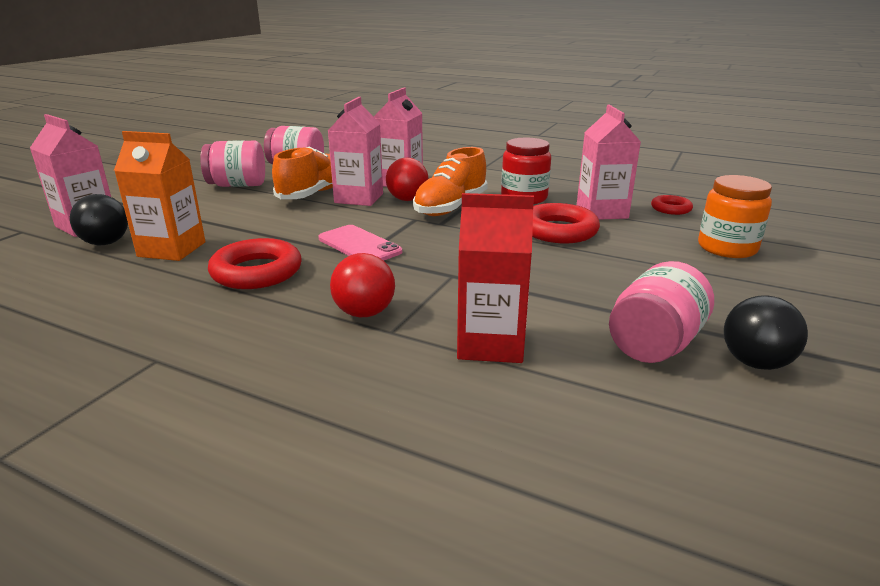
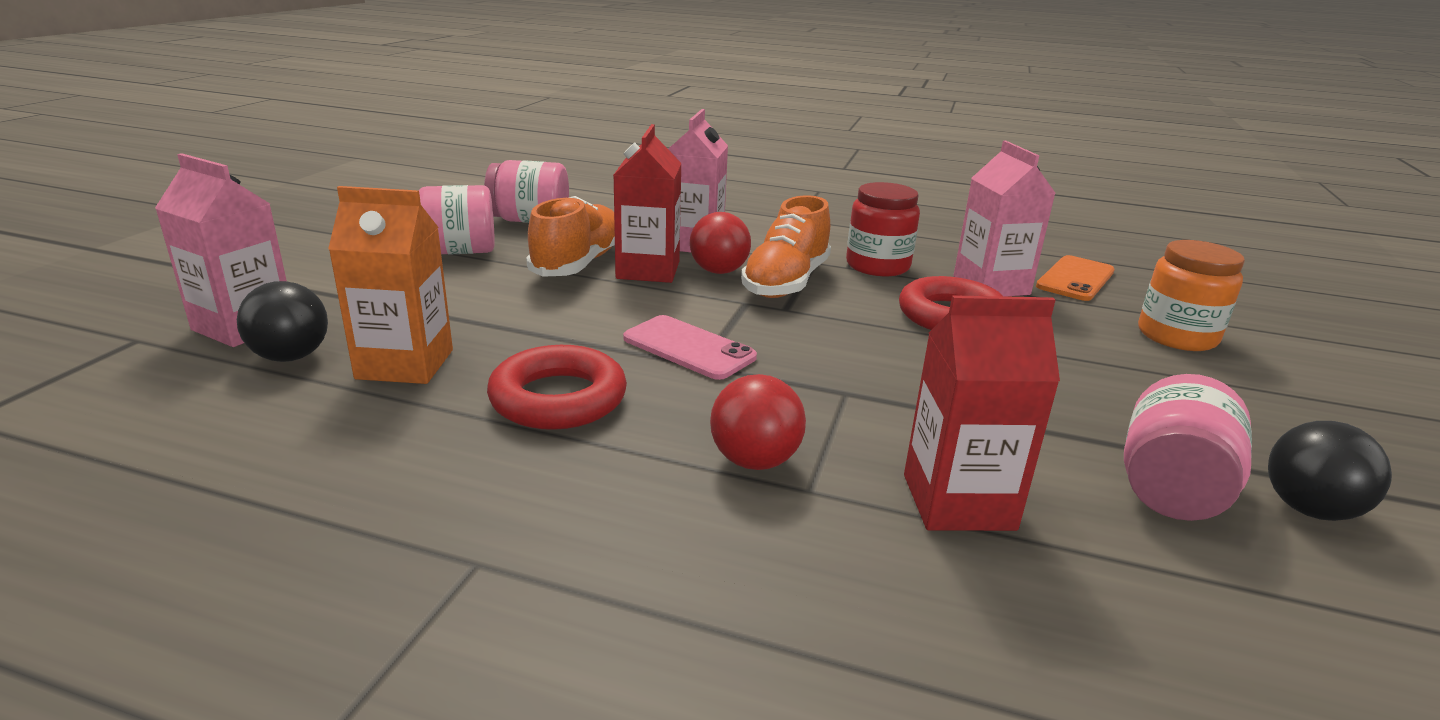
camera: 10 degrees left, 0 degrees up
pink carton [328,97,383,206] -> red carton [614,124,682,283]
red ring [651,195,693,215] -> orange phone [1036,255,1115,301]

